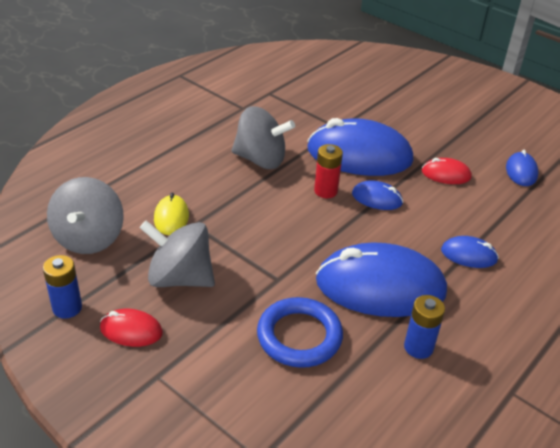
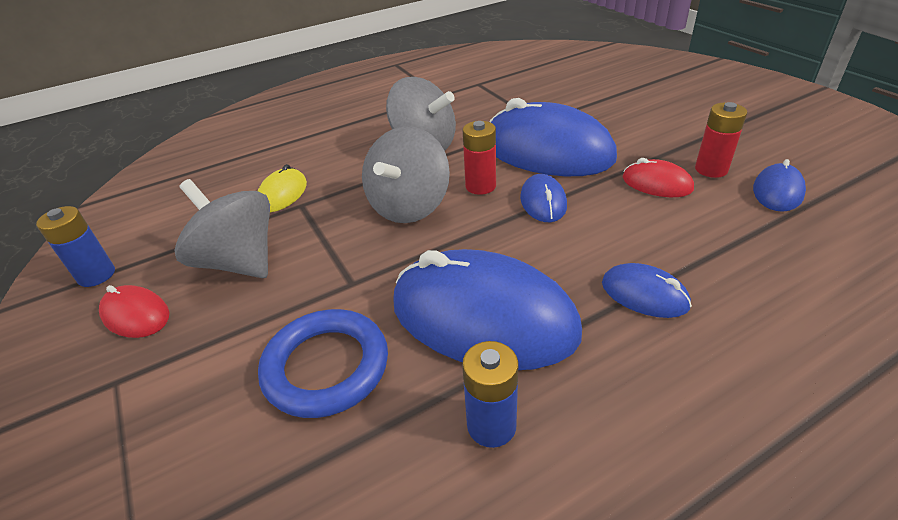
camera: 25 degrees right, 0 degrees up
grey spinning top [47,177,124,254] -> grey spinning top moved to [362,127,450,223]
blue mouse [352,180,403,210] -> blue mouse turned 45 degrees clockwise [520,174,567,222]
none -> red battery [695,102,748,178]

